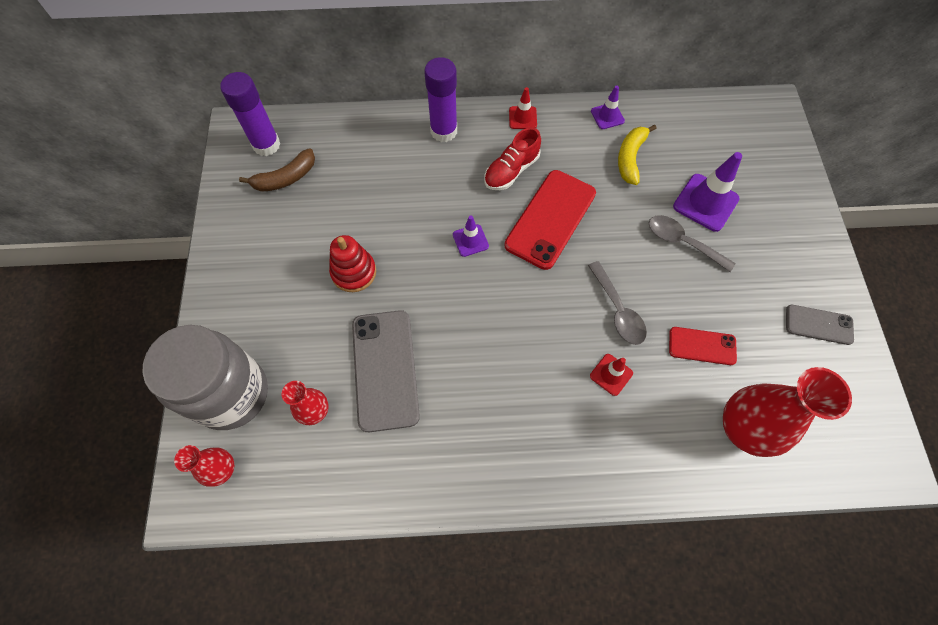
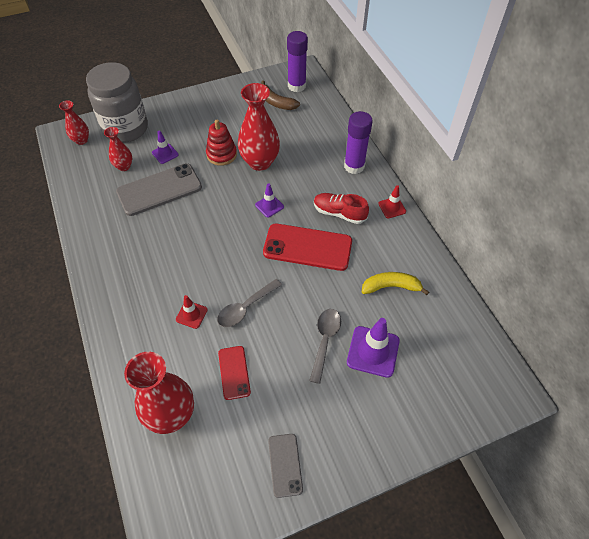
camera: 70 degrees right, 10 degrees down
purple traffic cone [591,86,625,129] -> purple traffic cone moved to [152,130,179,164]
none -> red vase [238,83,280,171]

